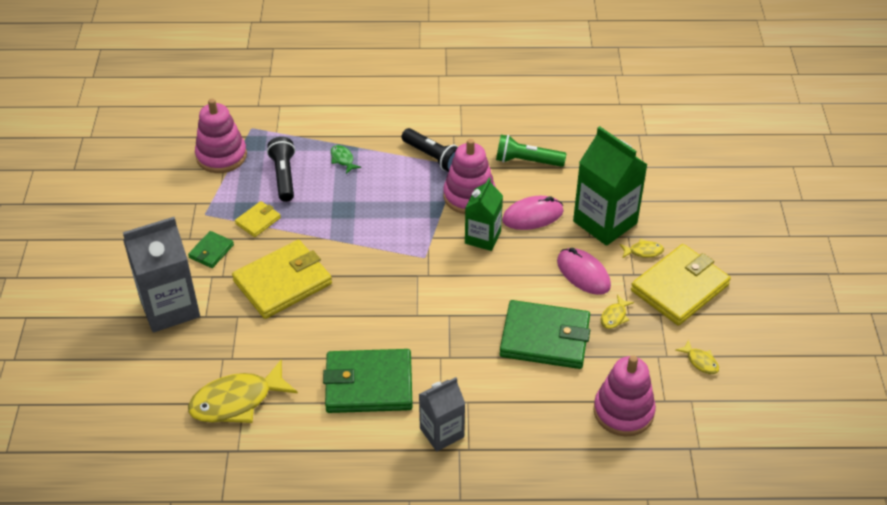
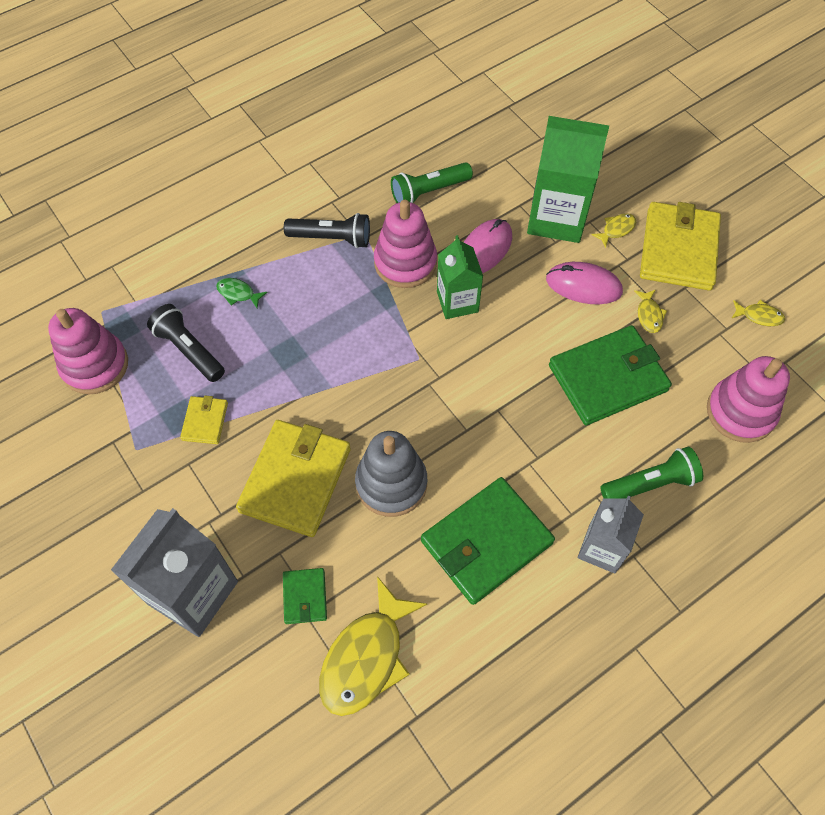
camera: 35 degrees left, 15 degrees up
green wallet [188,231,234,268] -> green wallet moved to [283,568,327,624]
none -> grey stacking toy [355,431,427,517]
none -> green flashlight [601,446,703,498]

